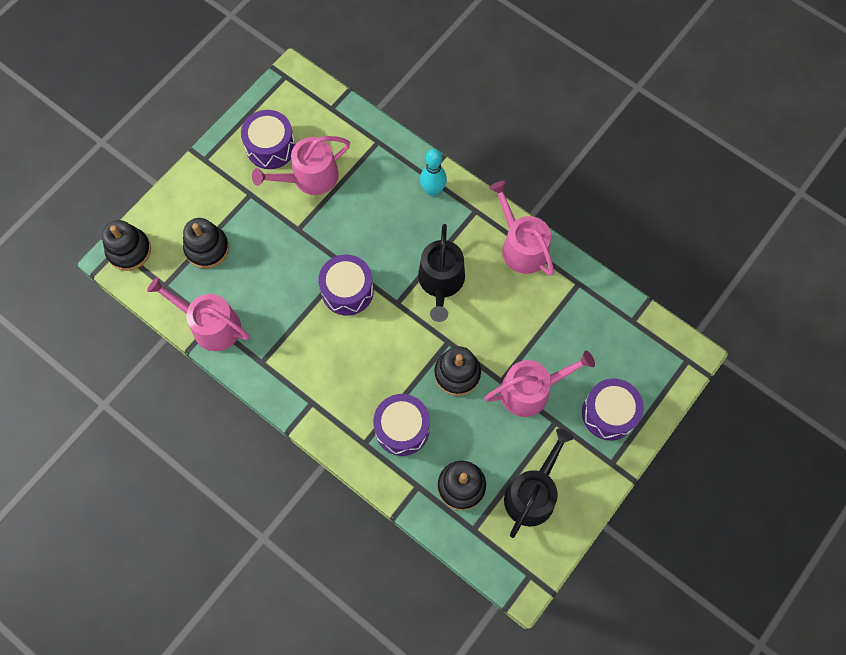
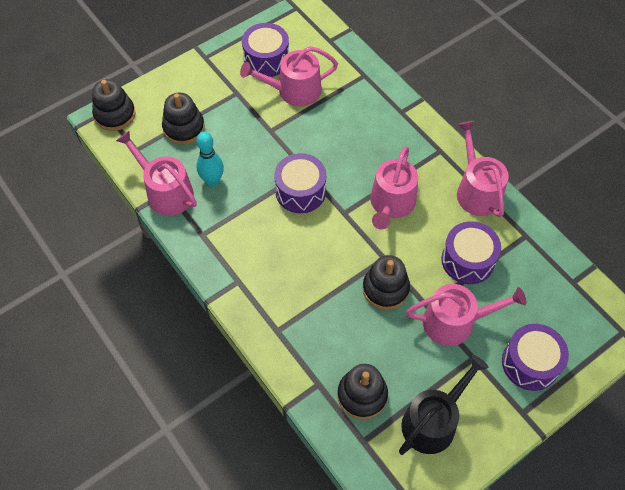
camera: 15 degrees right, 10 degrees down
purple drum [373,394,430,456] -> purple drum moved to [441,221,501,284]
black watering can [418,224,465,322] -> pink watering can [370,147,418,230]
turquoise bowling pin [420,148,447,196] -> turquoise bowling pin moved to [196,132,224,187]

